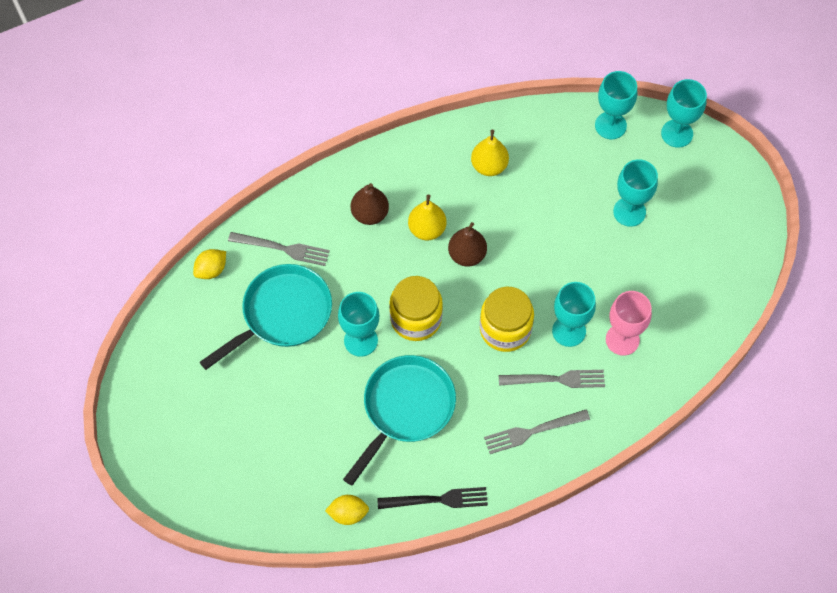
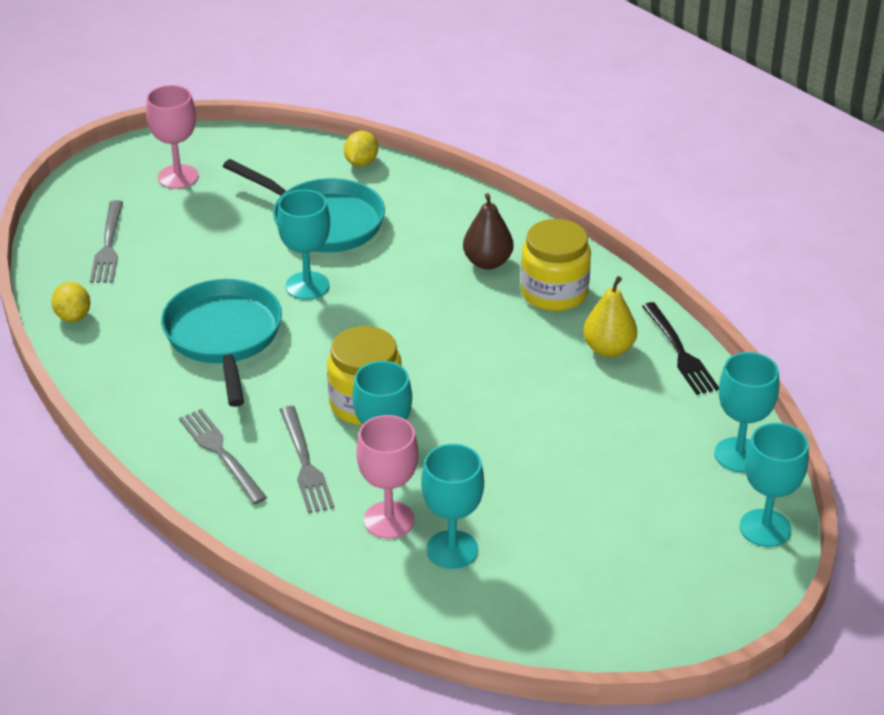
camera: 75 degrees right, 25 degrees down
yellow lemon [193,249,226,279] -> yellow lemon turned 75 degrees clockwise [344,131,378,167]
grey fork [228,232,330,266] -> grey fork moved to [90,200,123,283]
turquoise pan [343,355,456,486] -> turquoise pan turned 120 degrees counterclockwise [161,279,282,407]
black fork [377,487,488,509] -> black fork moved to [642,302,719,395]
yellow jar [389,276,443,341] -> yellow jar moved to [521,219,591,311]
yellow pear [408,195,447,240] -> none
brown pear [448,222,487,267] -> none
turquoise goblet [613,159,658,227] -> turquoise goblet moved to [421,444,484,569]
none -> pink goblet [146,85,199,189]

